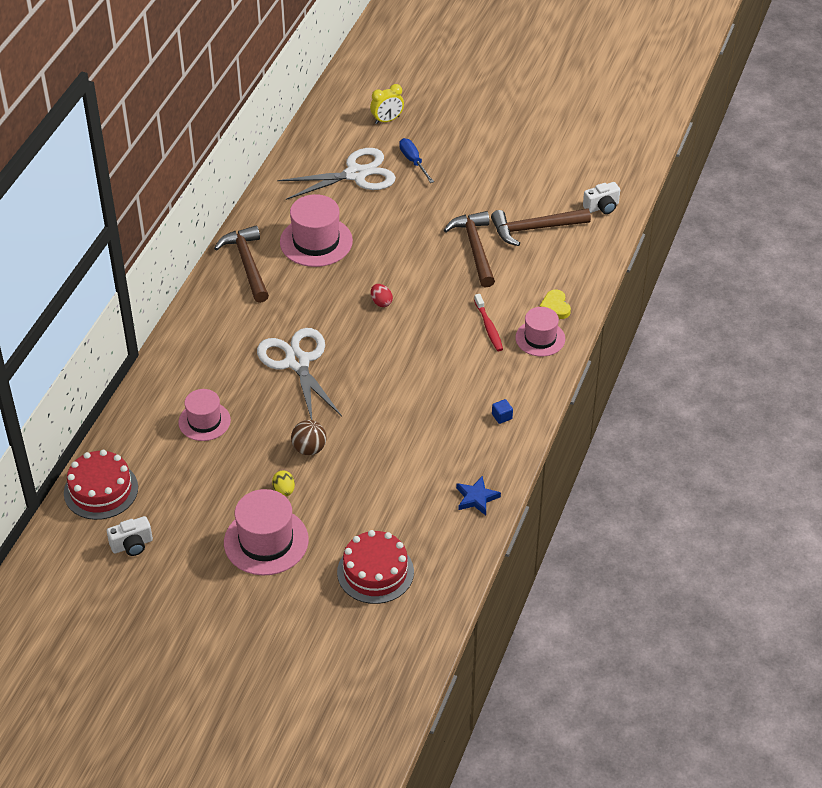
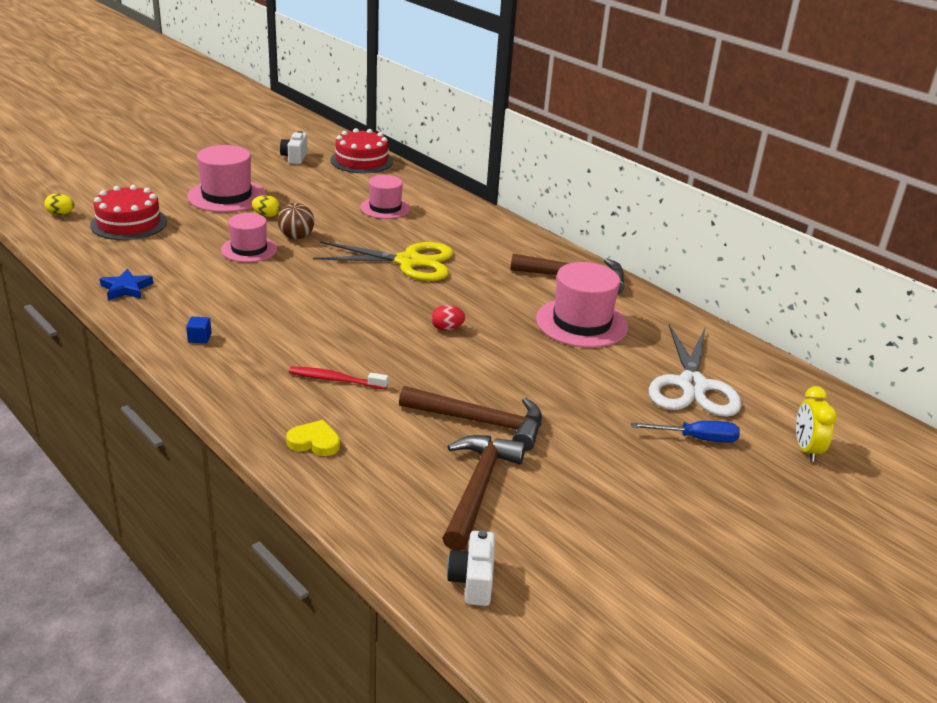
camera: 115 degrees right, 15 degrees down
white scissors [257,328,342,420] -> yellow scissors [313,241,453,281]
pink hat [515,307,565,356] -> pink hat moved to [221,213,277,262]
none -> yellow egg [44,193,74,215]

